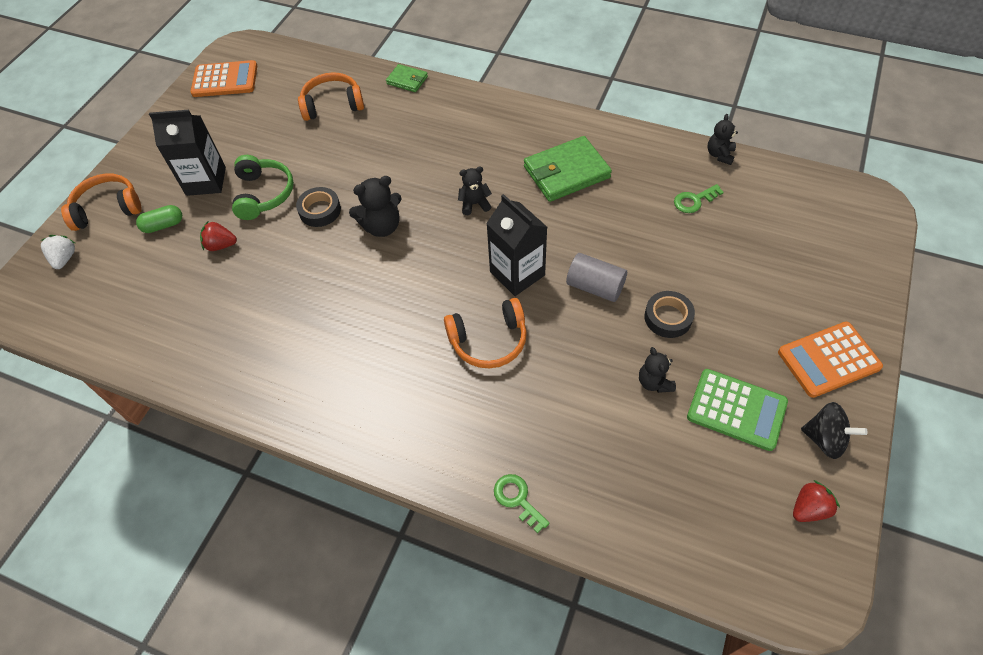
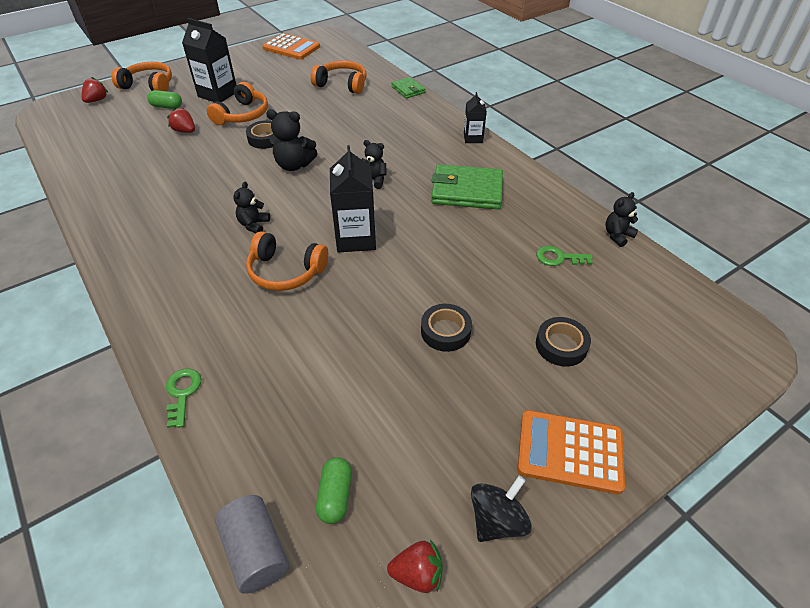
camera: 30 degrees right, 10 degrees down
white strawberry [41,235,75,269] -> red strawberry [82,77,108,103]
green headphones [232,155,294,220] -> orange headphones [207,82,268,125]
grey cylinder [566,253,627,302] -> grey cylinder moved to [215,495,289,594]
black teddy bear [639,347,676,393] -> black teddy bear moved to [234,182,270,233]
green calculator [687,369,788,451] -> none
black spinning top [801,402,867,459] -> black spinning top turned 105 degrees counterclockwise [471,476,532,542]
none -> green capsule [316,457,352,524]
none -> black carton [464,92,487,143]
none -> black tape [536,317,591,367]

